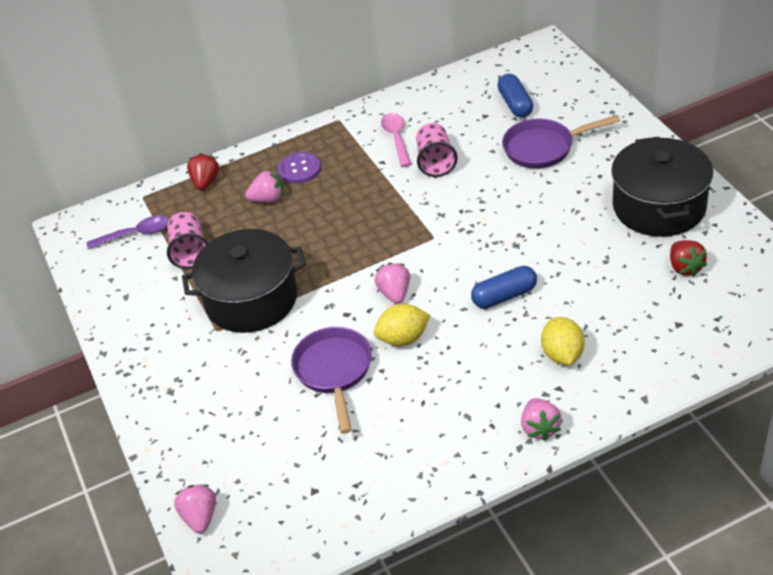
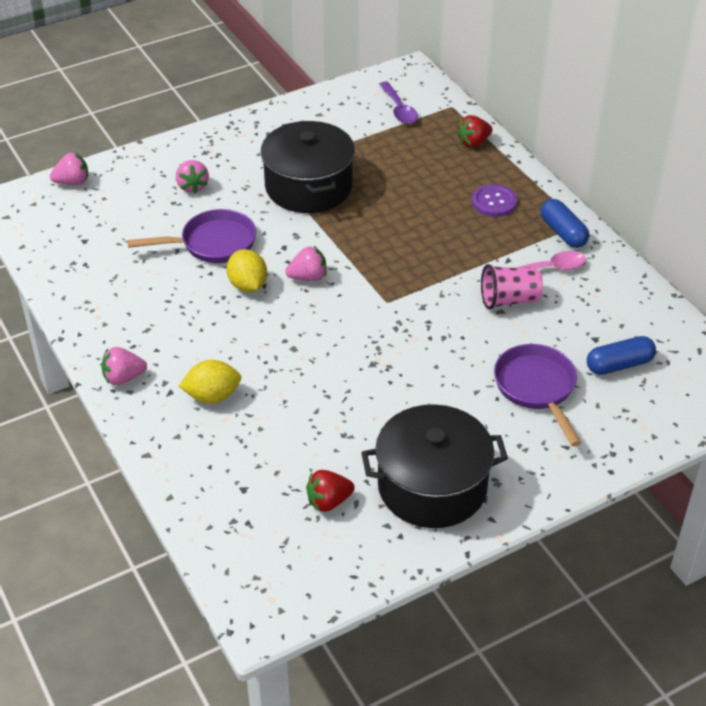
camera: 80 degrees right, 0 degrees up
pink cup [167,212,208,269] -> none
red strawberry [187,153,219,190] -> red strawberry turned 150 degrees clockwise [456,115,492,147]
pink strawberry [245,170,283,203] -> pink strawberry moved to [176,160,209,194]
blue capsule [471,266,537,308] -> blue capsule moved to [540,199,589,248]

